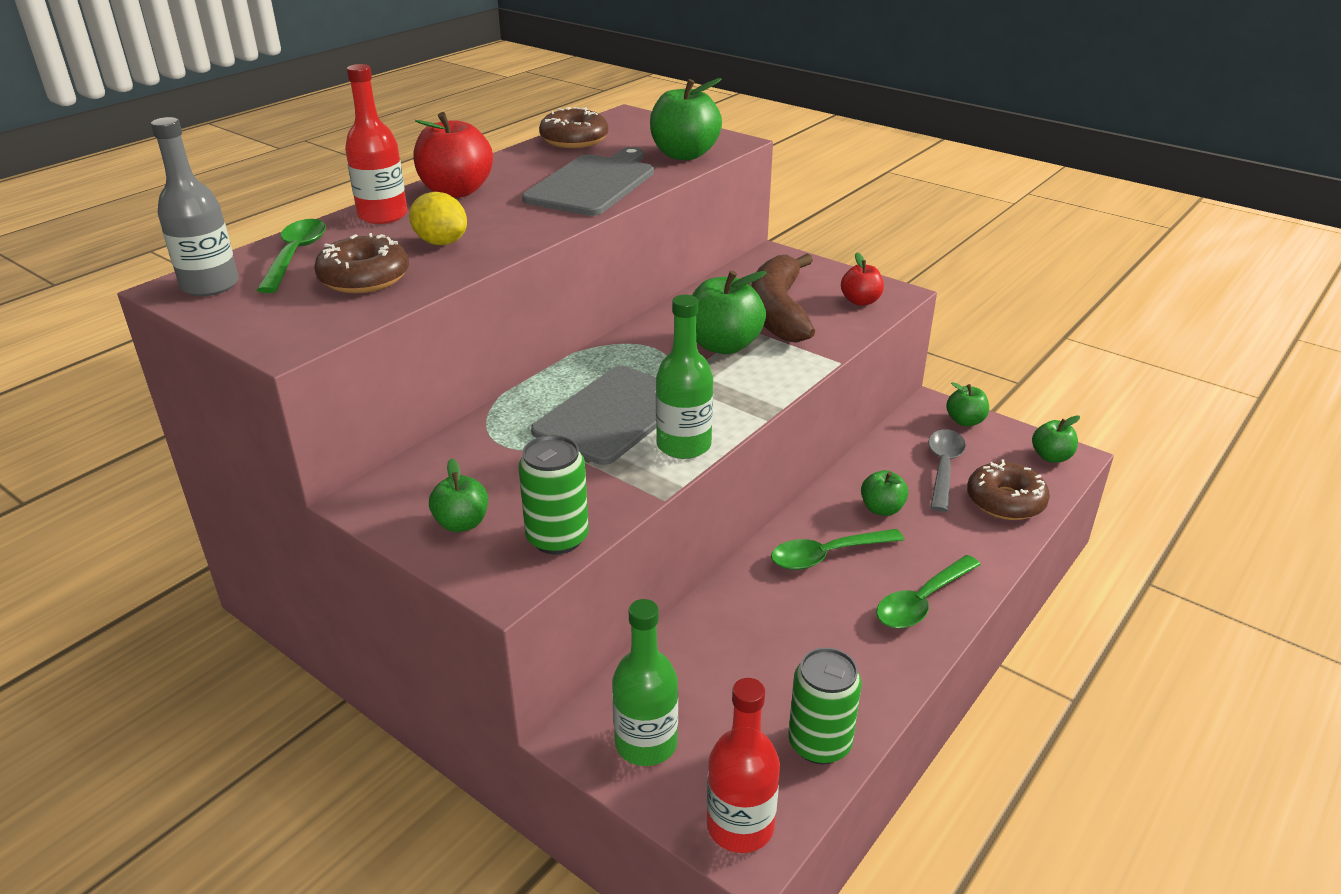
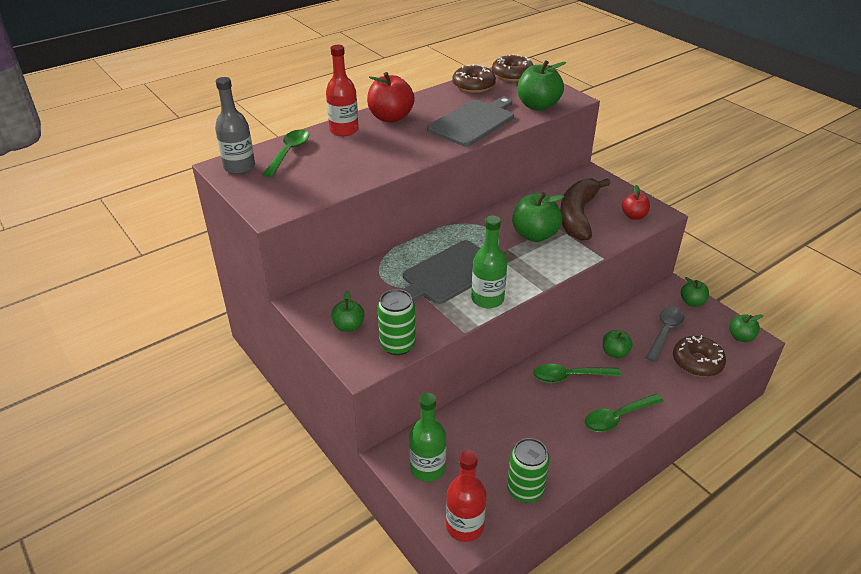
camera: 15 degrees right, 5 degrees up
brown donut [314,233,409,293] -> brown donut moved to [492,54,533,82]
yellow lemon [409,192,467,245] -> none

